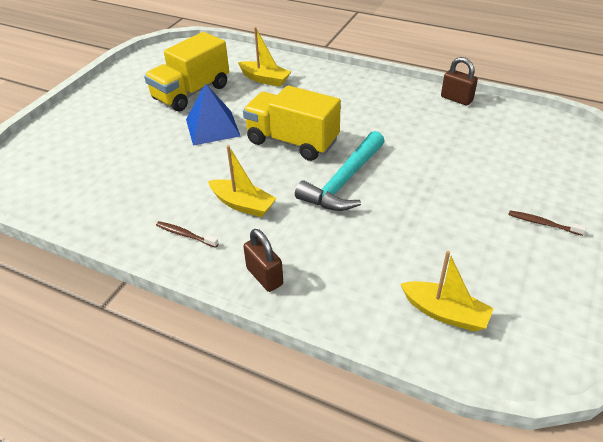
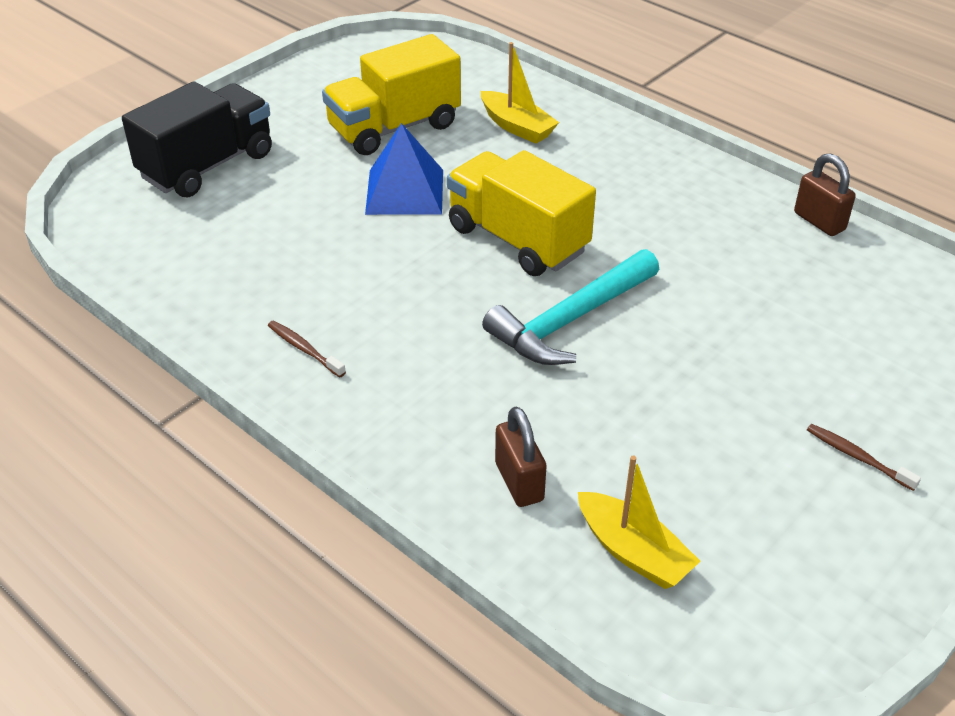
camera: 15 degrees right, 0 degrees up
yellow boat [208,145,277,217] -> none
brown padlock [243,229,283,292] -> brown padlock moved to [495,406,546,507]
none -> black truck [122,81,272,197]

